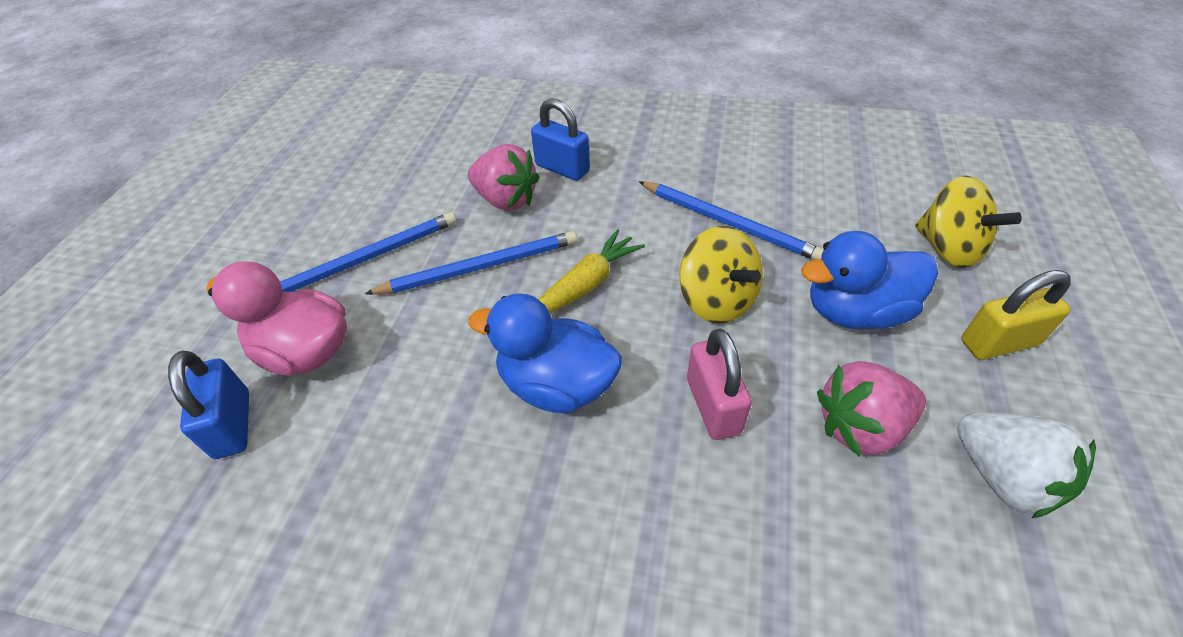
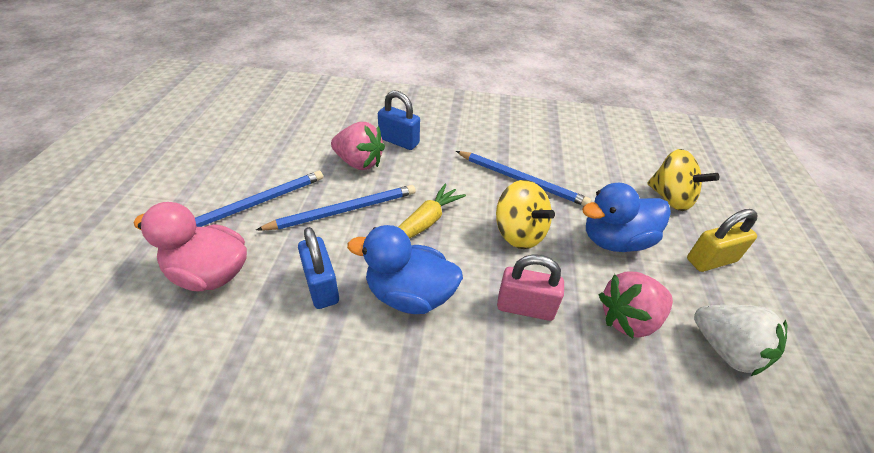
camera: 10 degrees left, 5 degrees down
blue padlock [168,351,249,459] -> blue padlock moved to [298,227,339,309]
pink padlock [687,329,752,440] -> pink padlock turned 60 degrees counterclockwise [497,254,564,321]

